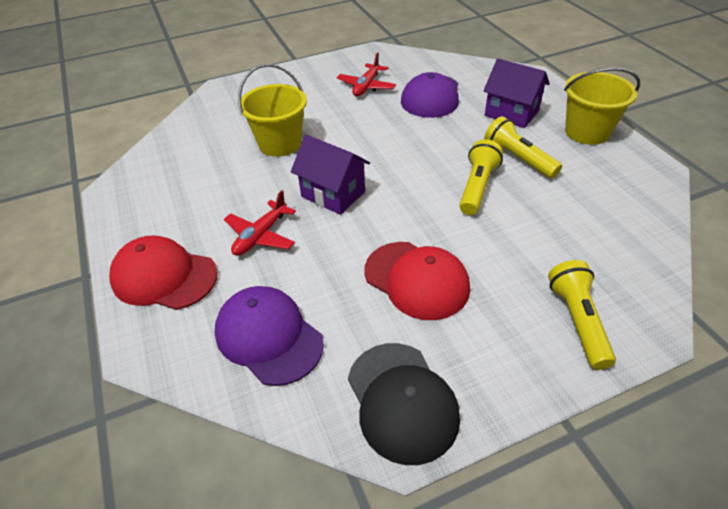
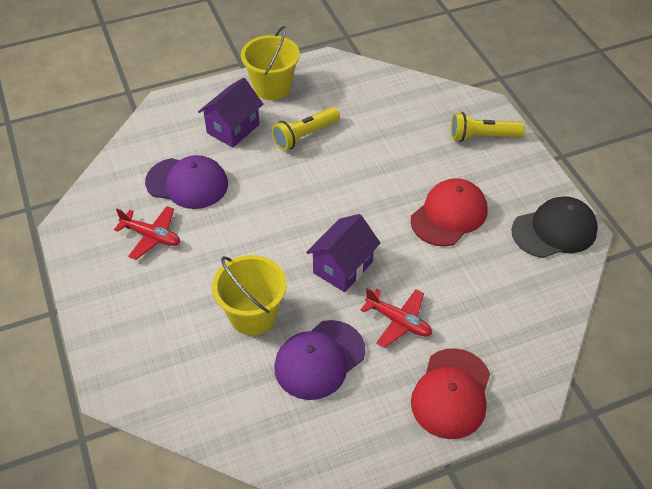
camera: 90 degrees left, 5 degrees up
purple cap [215,286,324,386] -> purple cap moved to [274,320,365,400]
yellow flashlight [459,139,503,215] -> none

